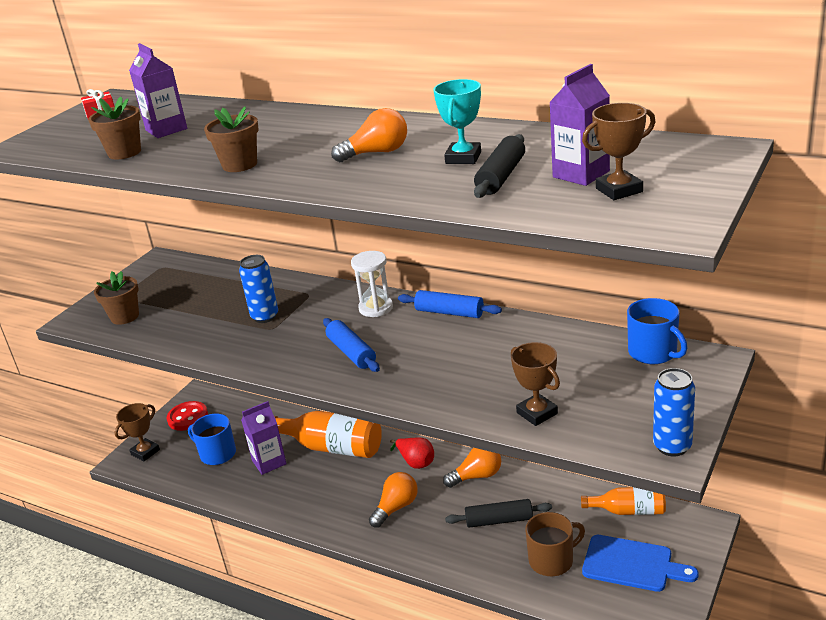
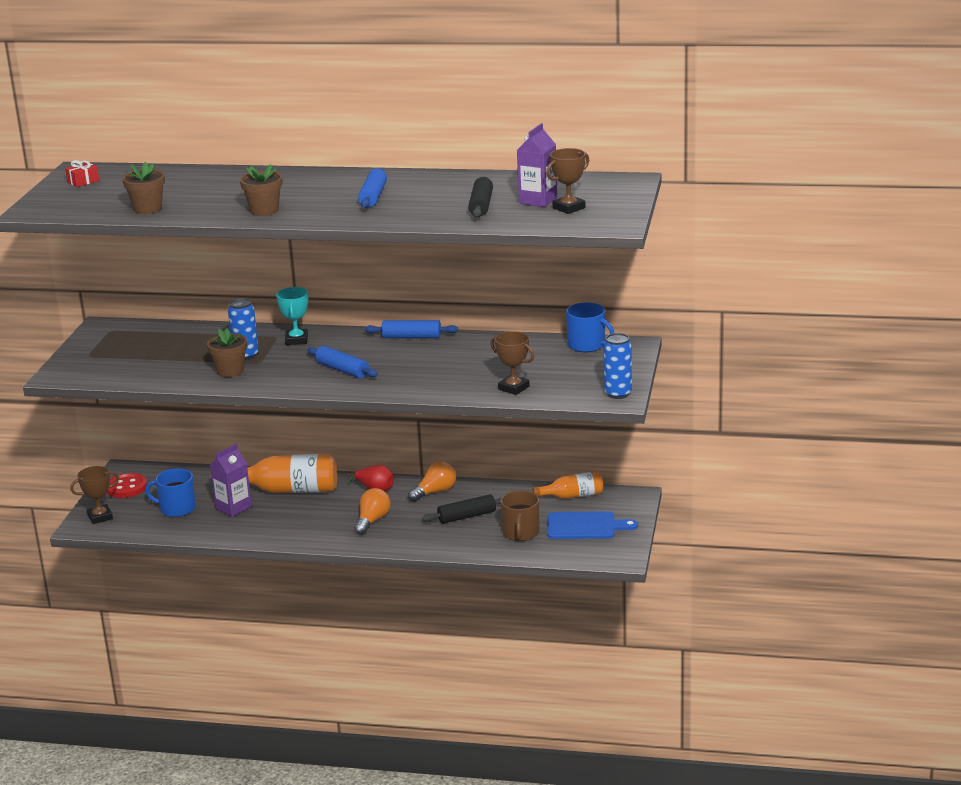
camera: 20 degrees left, 5 degrees down
brown flower pot [94,271,139,325] -> brown flower pot moved to [207,328,247,377]
brown trophy [115,403,160,461] -> brown trophy turned 45 degrees clockwise [70,466,119,524]
purple carton [129,43,187,138] -> none
orange light bulb [331,108,407,162] -> blue rolling pin [358,168,387,208]
white hourglass [351,251,393,317] -> none
turquoise trophy [433,79,481,164] -> turquoise trophy moved to [276,287,308,345]
brown mug [525,512,585,576] -> brown mug turned 135 degrees clockwise [500,490,539,541]

